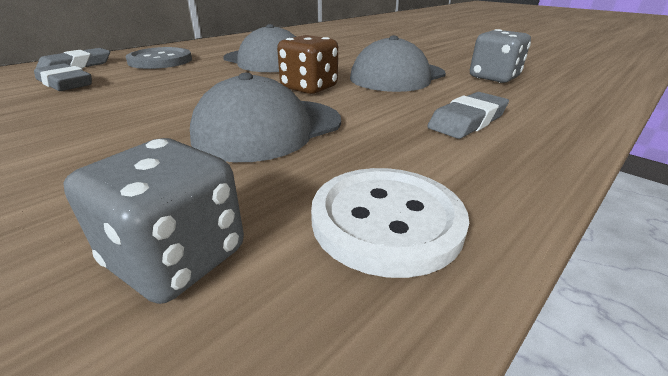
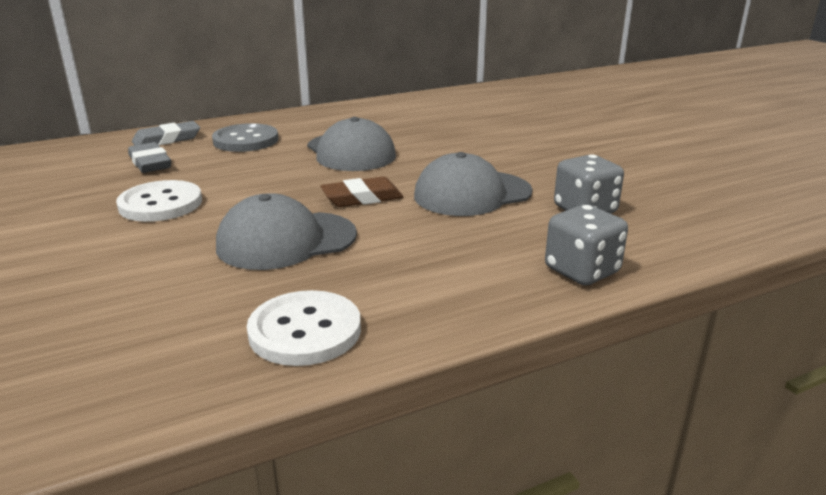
camera: 20 degrees right, 5 degrees down
grey dice [63,138,244,304] -> grey dice moved to [545,205,628,285]
brown dice [277,35,338,94] -> brown eraser [320,177,403,207]
grey eraser [427,92,509,139] -> none
none -> white button [116,180,202,222]

